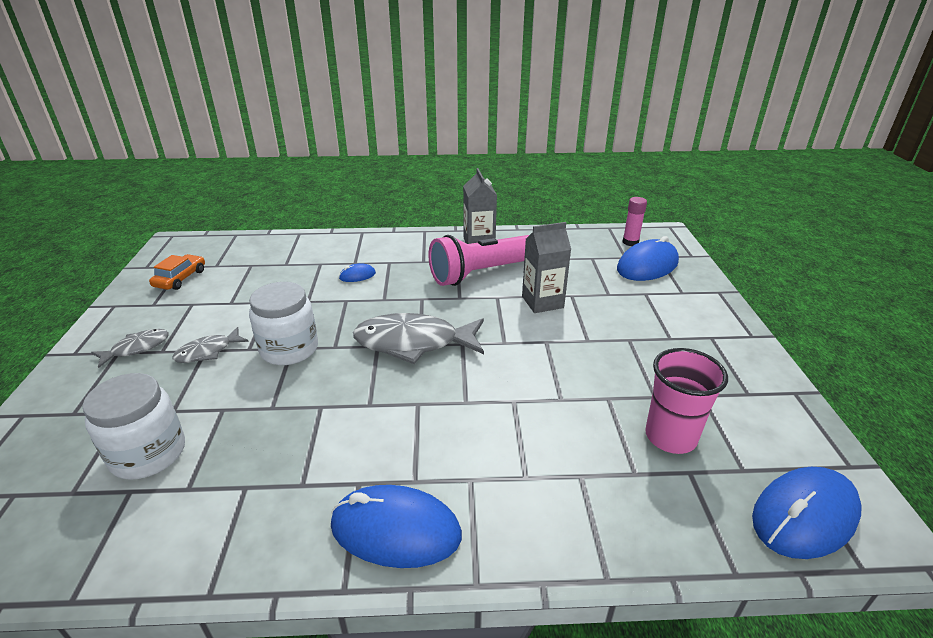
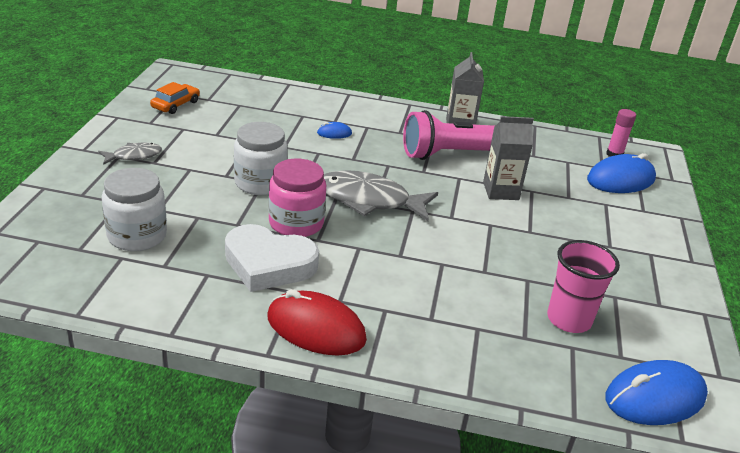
camera: 10 degrees right, 0 degrees up
grey fish [173,327,249,363] -> none
blue mouse [331,485,462,568] -> red mouse [267,289,367,356]
none -> white heart [225,224,319,292]
none -> pink jar [268,158,326,237]

